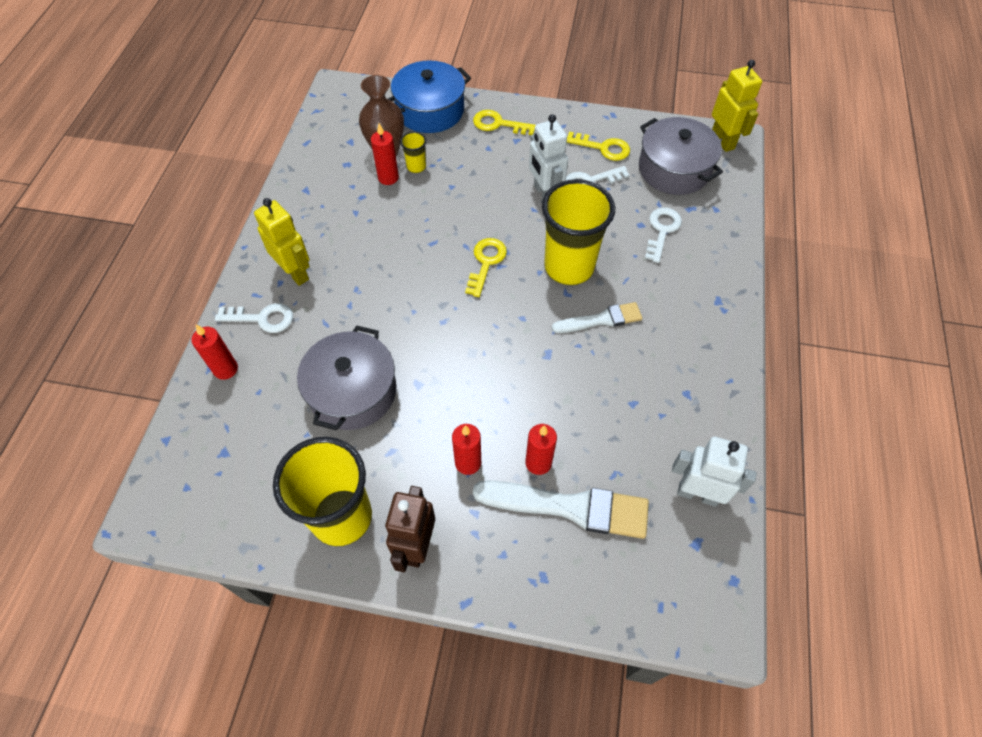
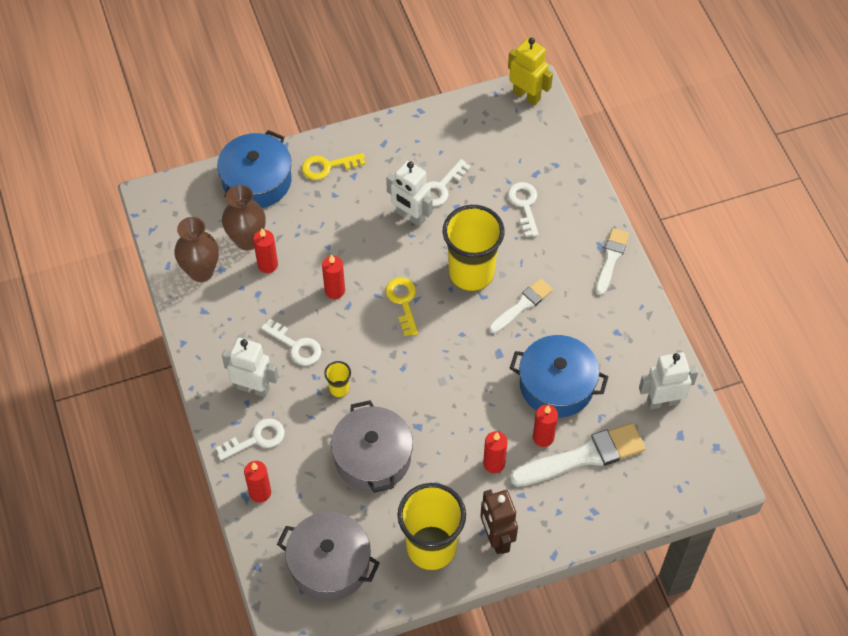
camera: 30 degrees left, 0 degrees up
yellow robot [254,198,310,286] -> white robot [222,338,279,397]
yellow cup [400,132,426,173] -> yellow cup moved to [324,361,351,397]
yellow key [567,131,630,161] -> none
grey pot [639,117,723,195] -> grey pot moved to [277,512,380,601]
none -> brown vase [174,217,219,282]
none -> white key [261,319,321,366]
none -> red candle [322,254,345,299]
none -> blue pot [510,335,609,417]
none -> white brush [596,228,629,295]

